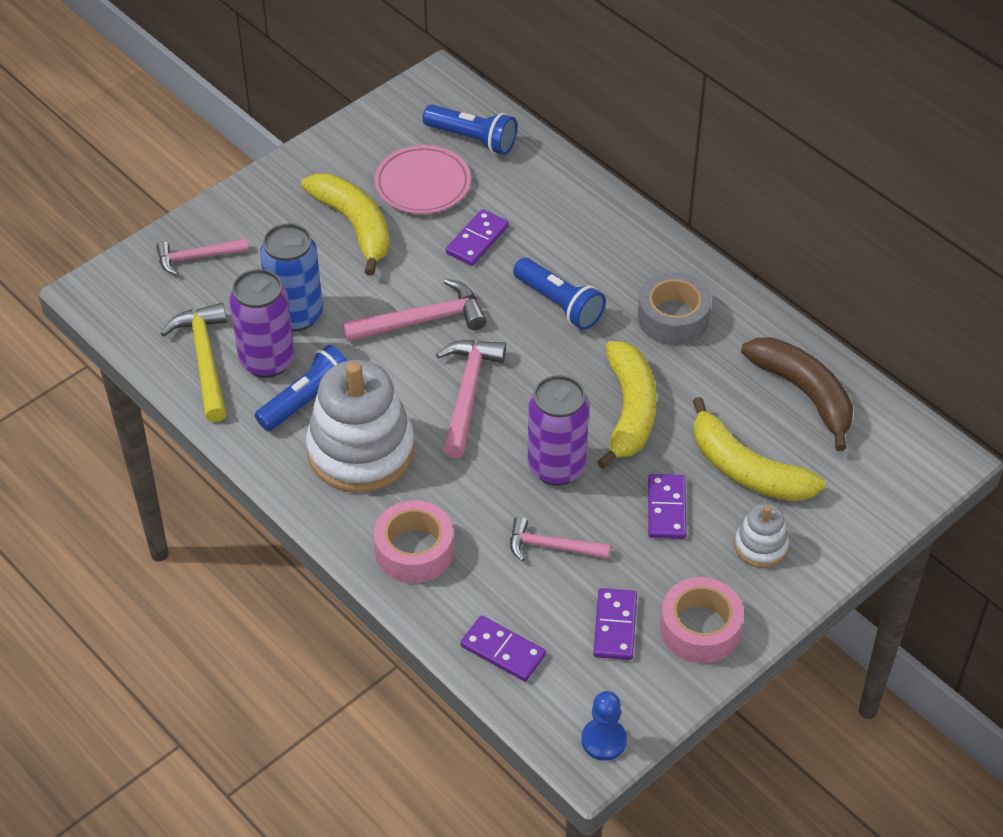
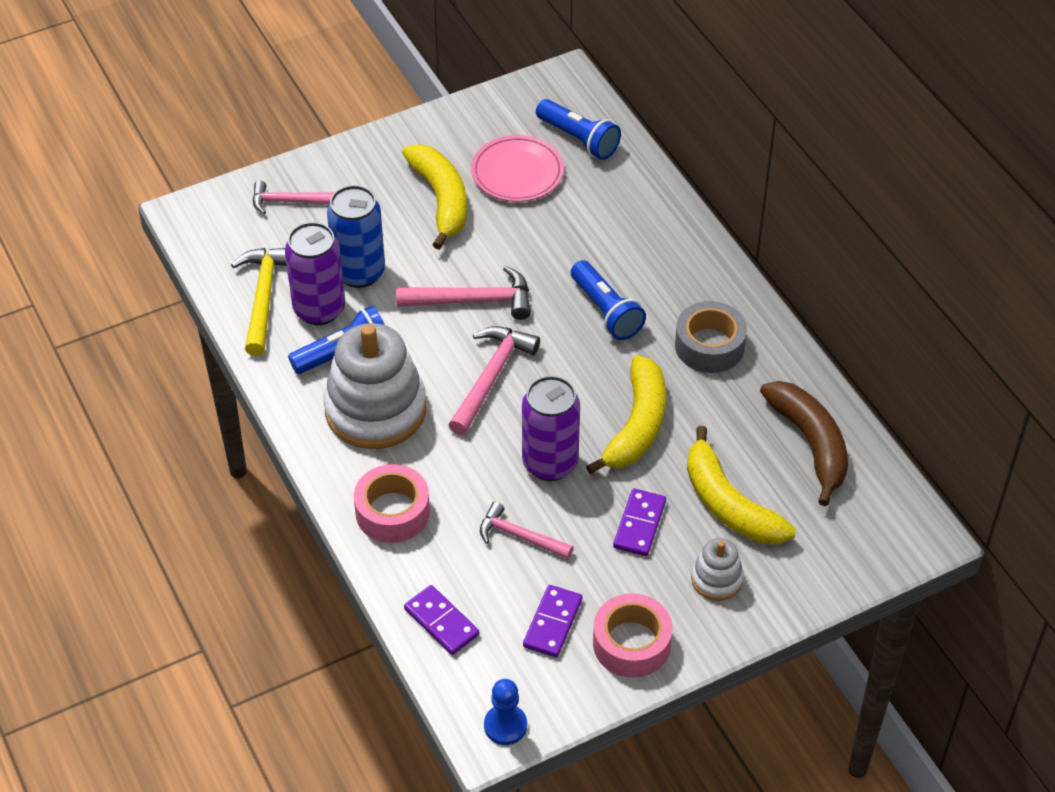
camera: 15 degrees right, 0 degrees up
purple domino [446,209,509,266] -> none

